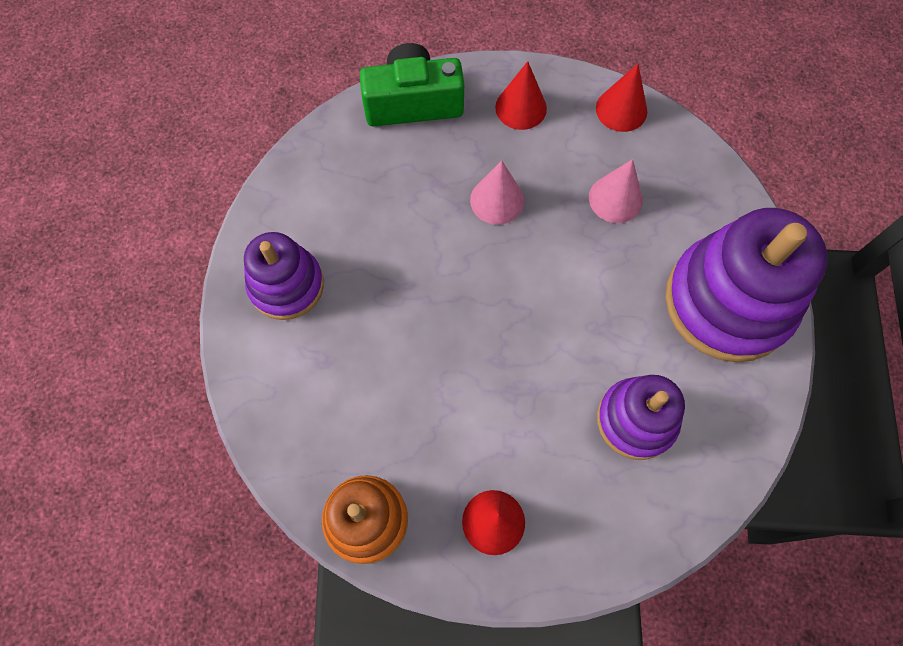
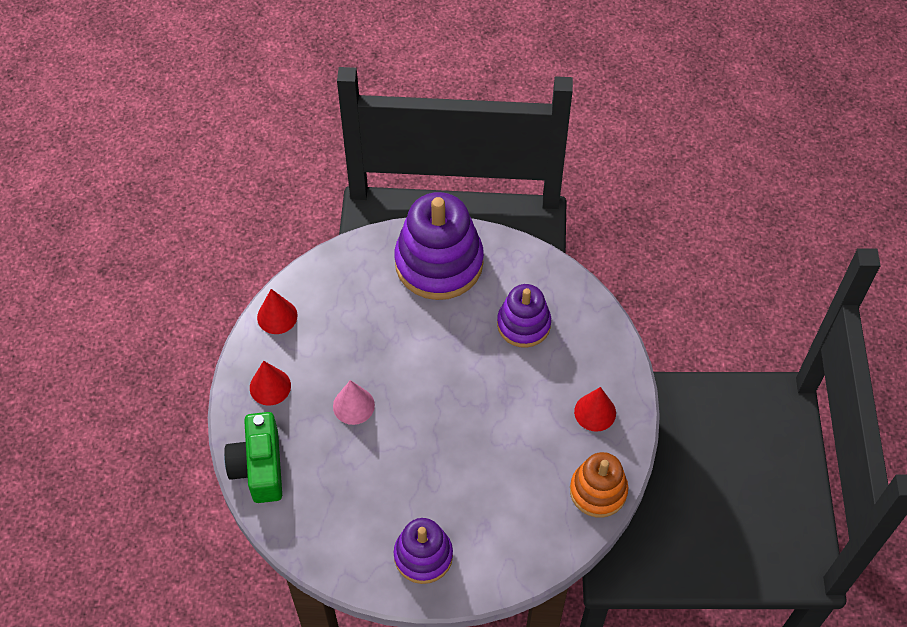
camera: 90 degrees left, 10 degrees down
pink cone [589,159,643,223] -> none

